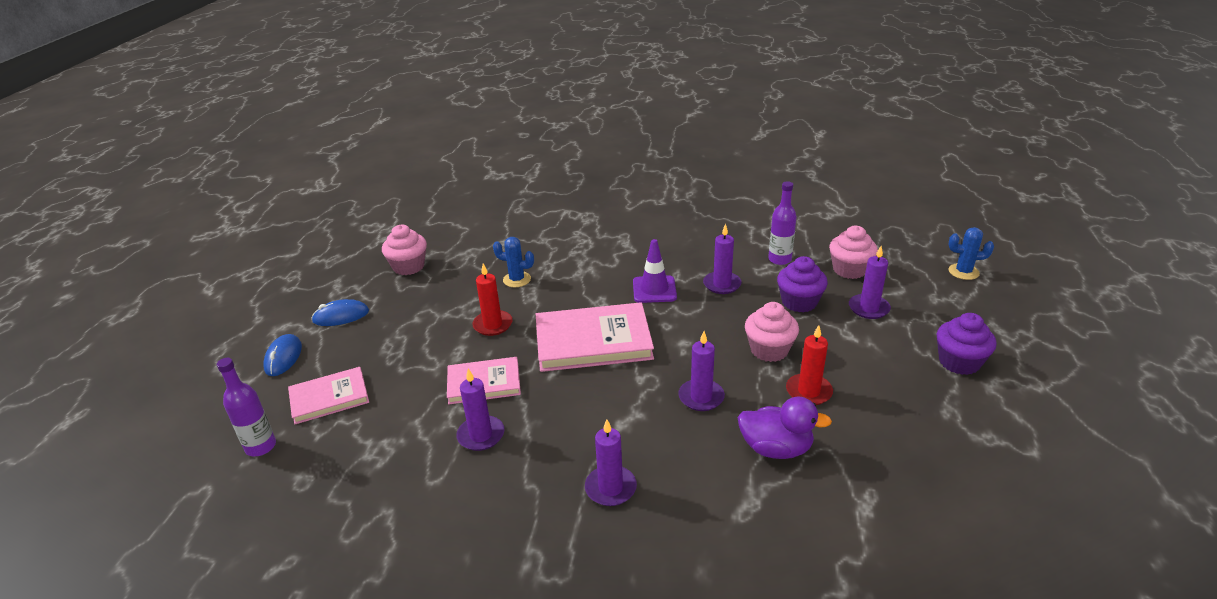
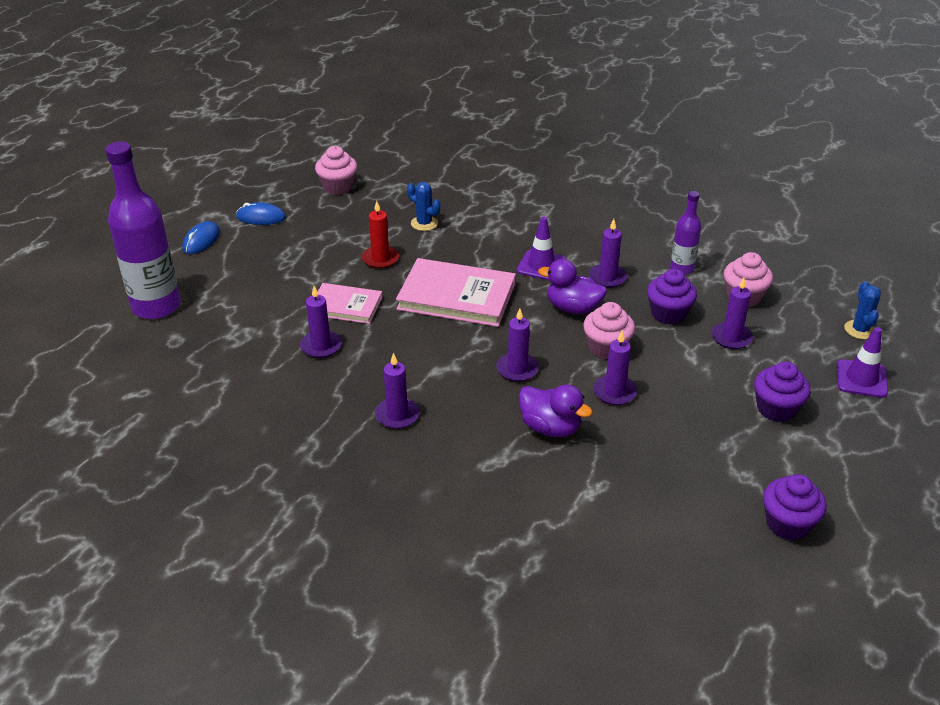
camera: 20 degrees right, 5 degrees up
purple bottle [217,358,276,456] -> purple bottle [105,141,181,319], size x1.96
pink book [288,367,369,424] -> none
red candle [786,325,833,405] -> purple candle [593,331,637,405]
blue cactus [948,227,994,280] -> blue cactus turned 60 degrees clockwise [844,281,881,340]
none -> purple duck [538,259,607,314]
none -> purple cupcake [763,474,827,540]
none -> purple traffic cone [837,327,888,398]

